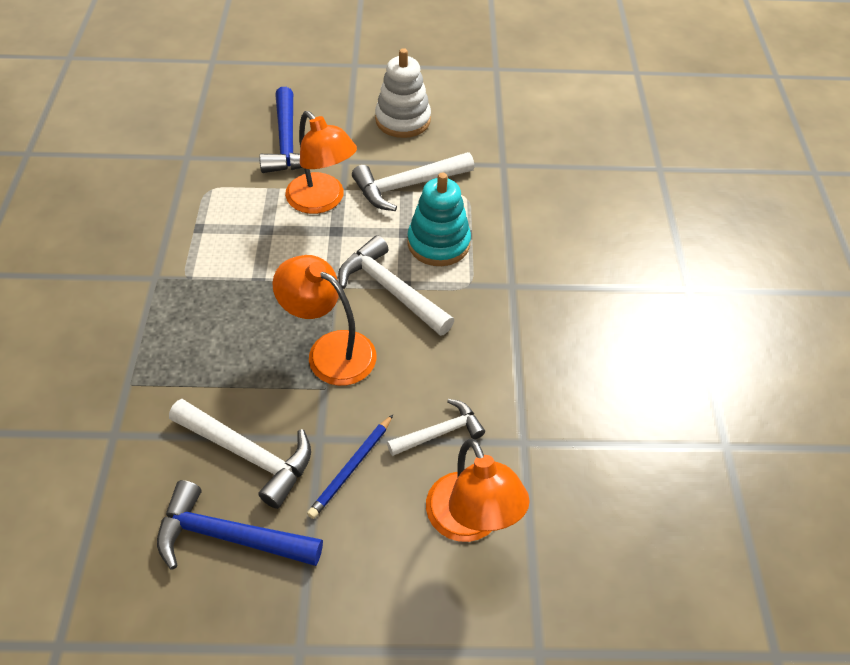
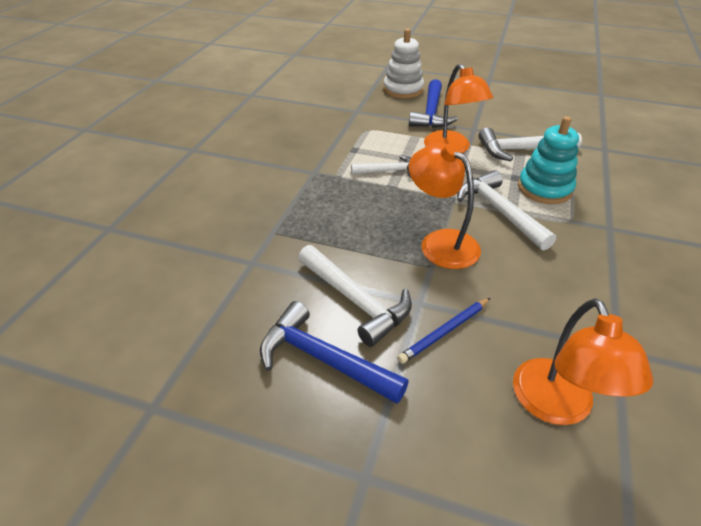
camera: 20 degrees right, 10 degrees down
white stacking toy [375,48,431,138] -> white stacking toy moved to [383,29,424,99]
white hammer [387,399,485,456] -> white hammer moved to [351,155,411,177]

